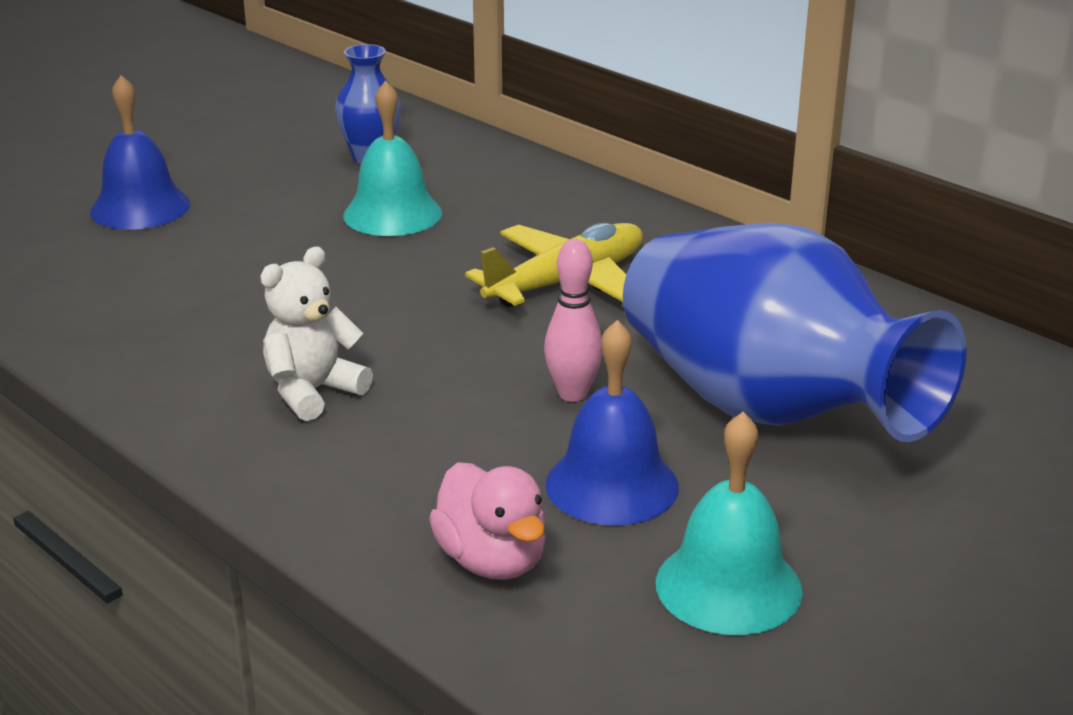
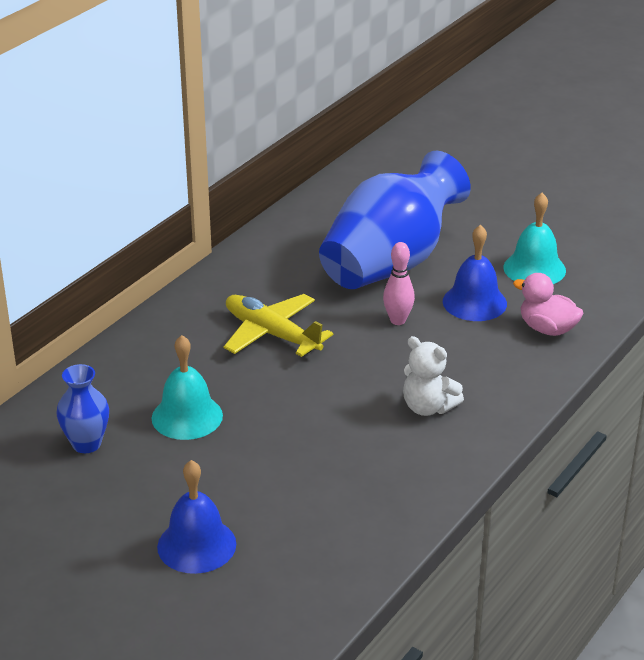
camera: 100 degrees left, 5 degrees up
pink duck [429,462,546,580] -> pink duck turned 105 degrees counterclockwise [513,273,583,336]

